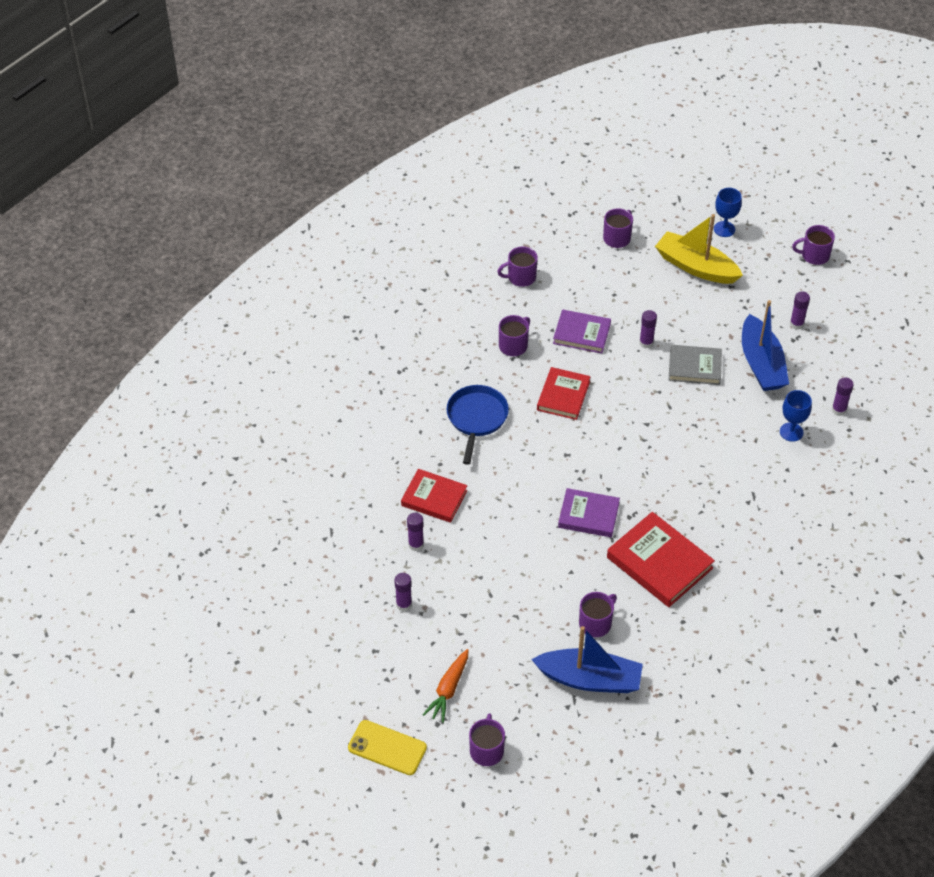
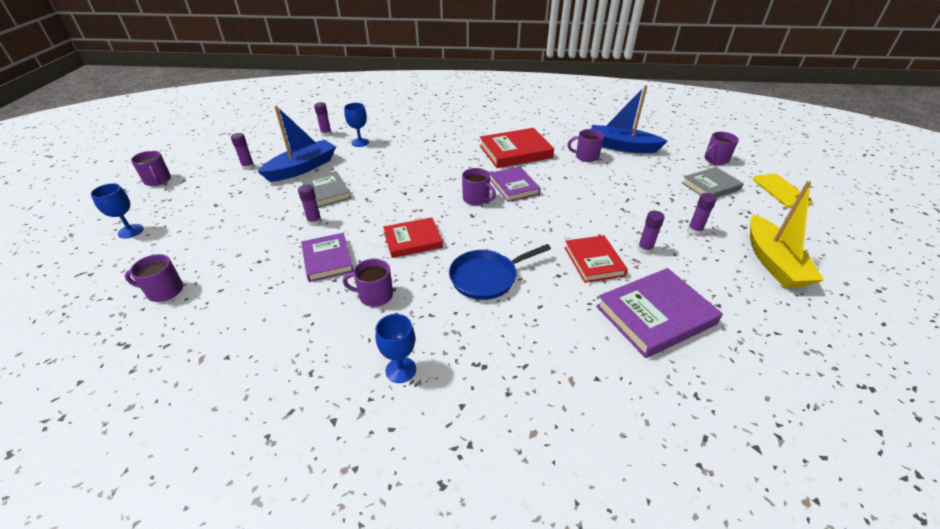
camera: 125 degrees left, 10 degrees down
orange carrot [423,649,469,723] -> grey book [682,167,744,198]
purple mug [497,247,538,287] -> purple mug moved to [462,168,496,206]
blue boat [531,626,643,693] -> blue boat turned 45 degrees counterclockwise [591,85,667,153]
red book [607,512,715,607] -> red book turned 60 degrees clockwise [480,128,554,168]
yellow boat [655,214,743,284] -> yellow boat moved to [750,181,824,288]
none -> blue goblet [376,314,416,383]
none -> purple book [596,268,723,358]

